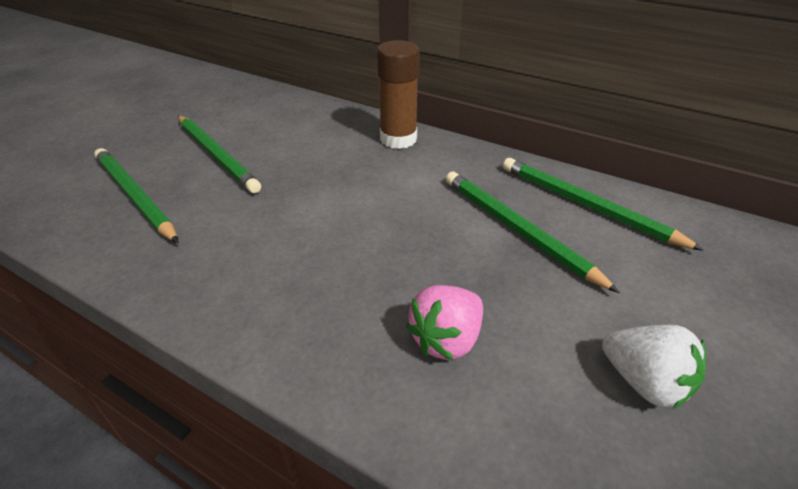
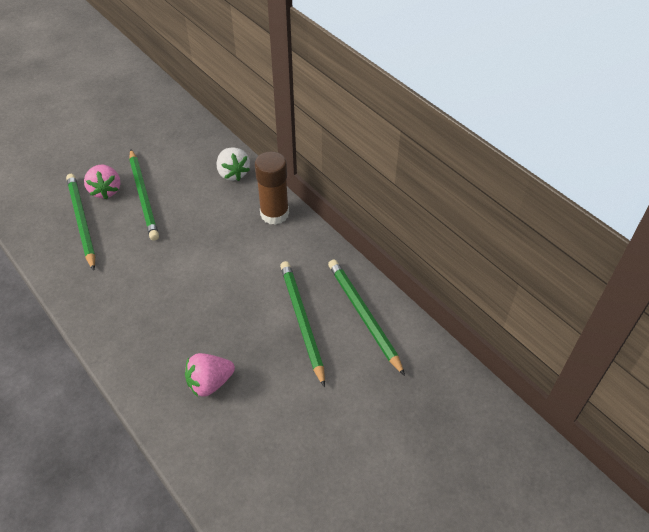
camera: 20 degrees right, 10 degrees up
white strawberry [602,325,706,409] -> white strawberry moved to [217,147,250,181]
none -> pink strawberry [84,165,120,199]

